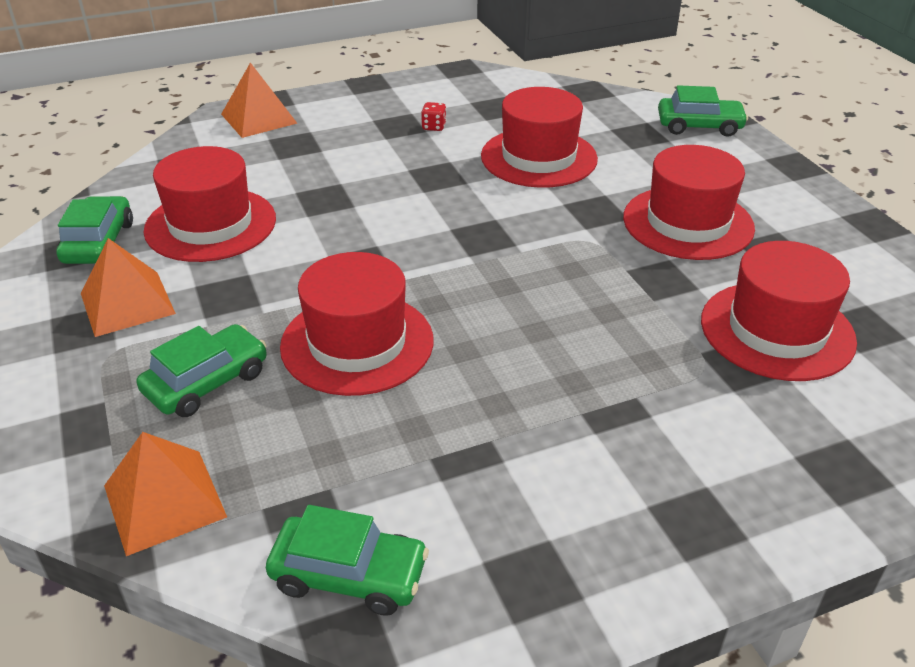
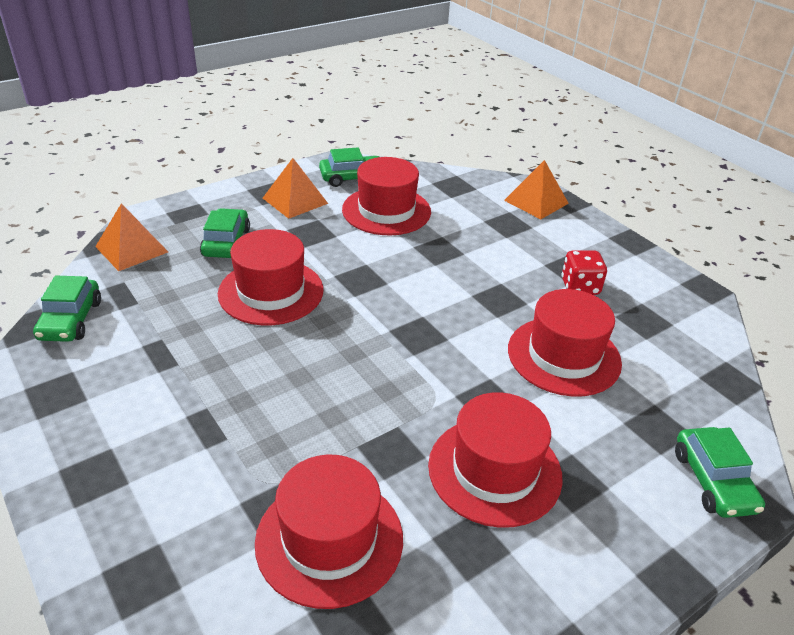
camera: 75 degrees right, 0 degrees up
green car [136,324,267,417] -> green car turned 120 degrees counterclockwise [200,208,250,258]
red dice [421,102,447,131] -> red dice [561,250,607,295], size x1.73

